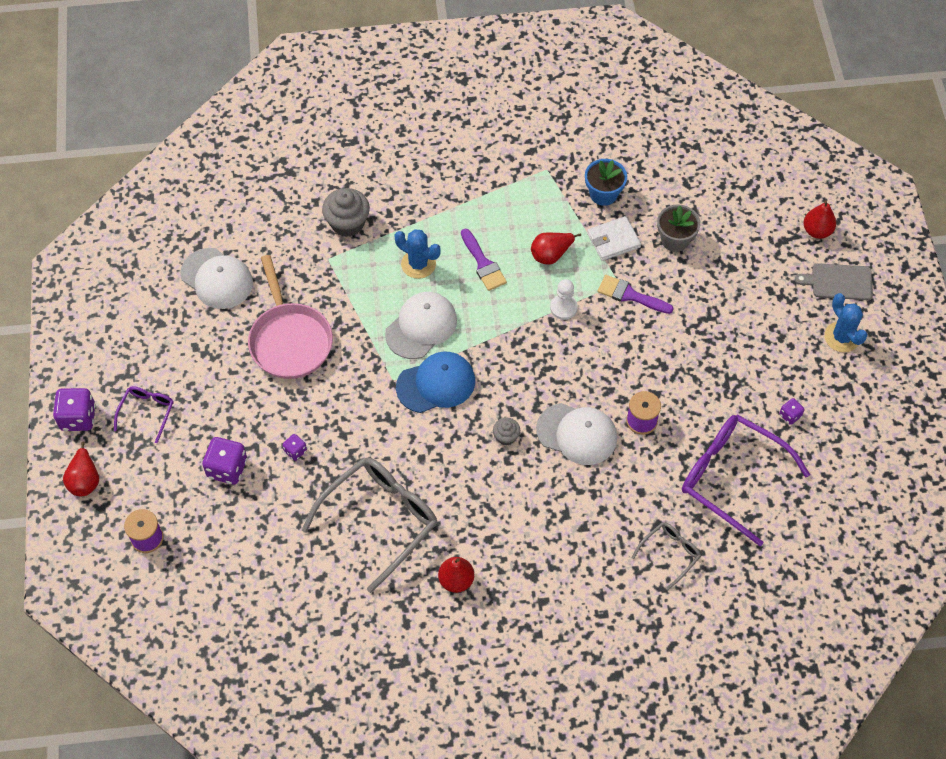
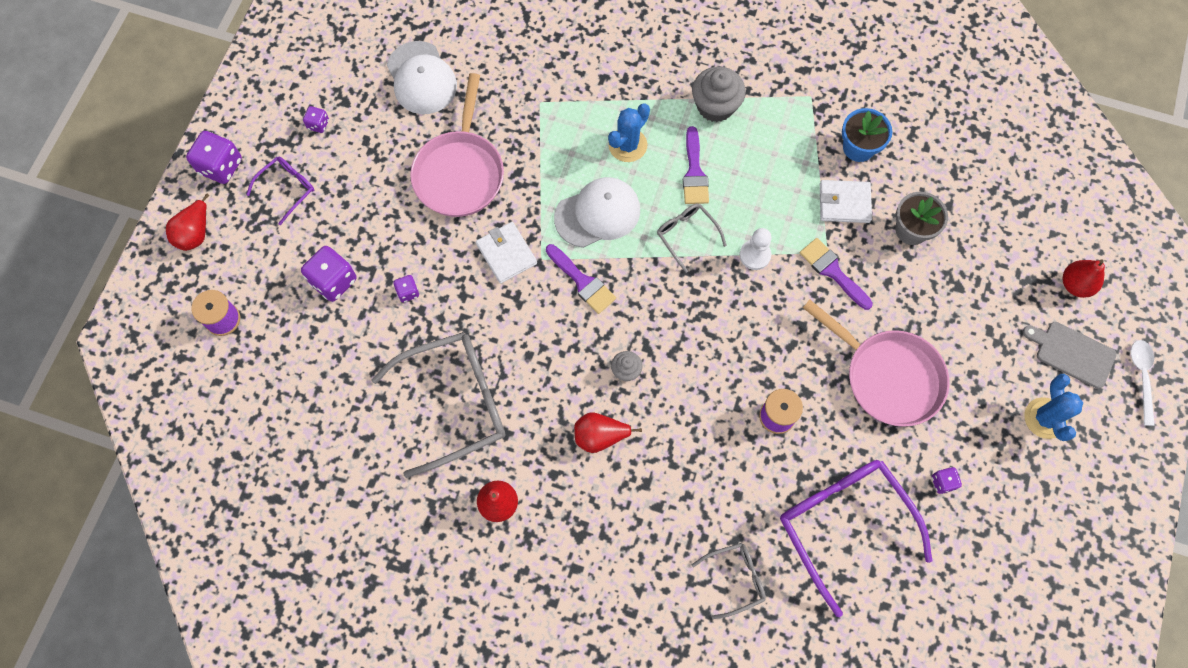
camera: 25 degrees right, 10 degrees up
grey cupcake [322,188,370,237] -> grey cupcake moved to [692,67,746,122]
blue cactus [394,229,441,279] -> blue cactus turned 75 degrees clockwise [608,103,650,162]
blue cap [396,352,475,413] -> purple brush [546,244,616,314]
red pear [531,233,581,265] -> red pear moved to [574,412,642,453]
white cap [536,403,617,465] -> none
none -> purple dice [303,106,329,133]
none -> white wallet [476,222,537,284]
none -> grey glasses [657,203,727,273]
none -> pink pan [803,300,949,427]
none -> white spoon [1131,340,1155,426]

